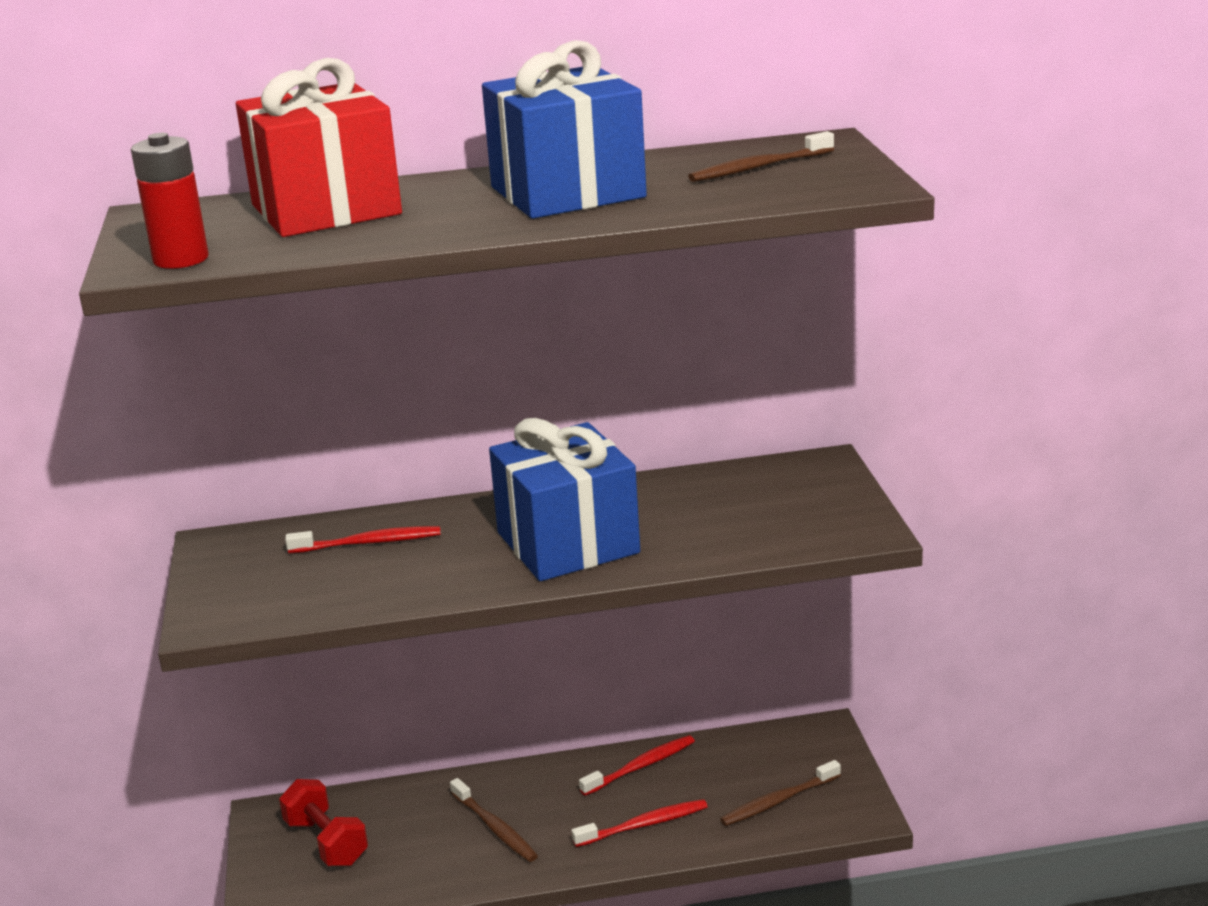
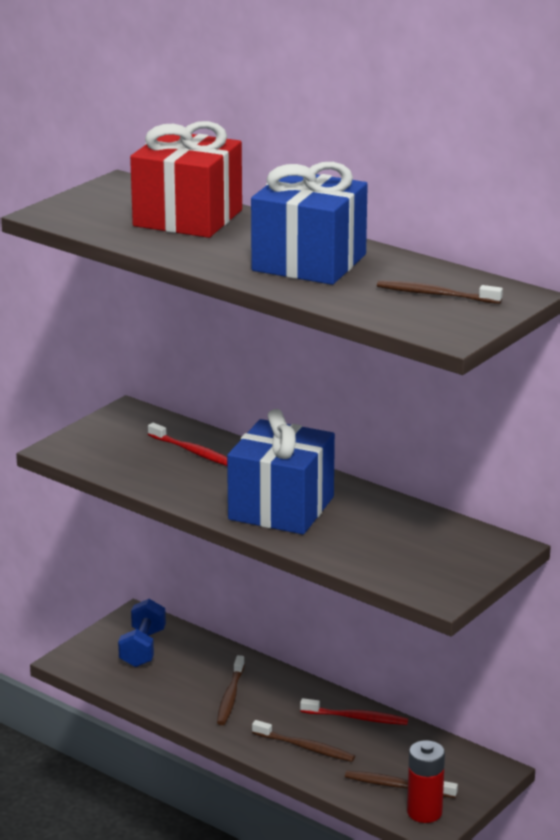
camera: 45 degrees right, 0 degrees up
red battery [131,133,209,269] -> red battery moved to [407,740,445,823]
red dumbbell [279,779,368,866] -> blue dumbbell [118,599,166,667]
red toothbrush [572,799,707,847] -> brown toothbrush [252,720,355,762]

